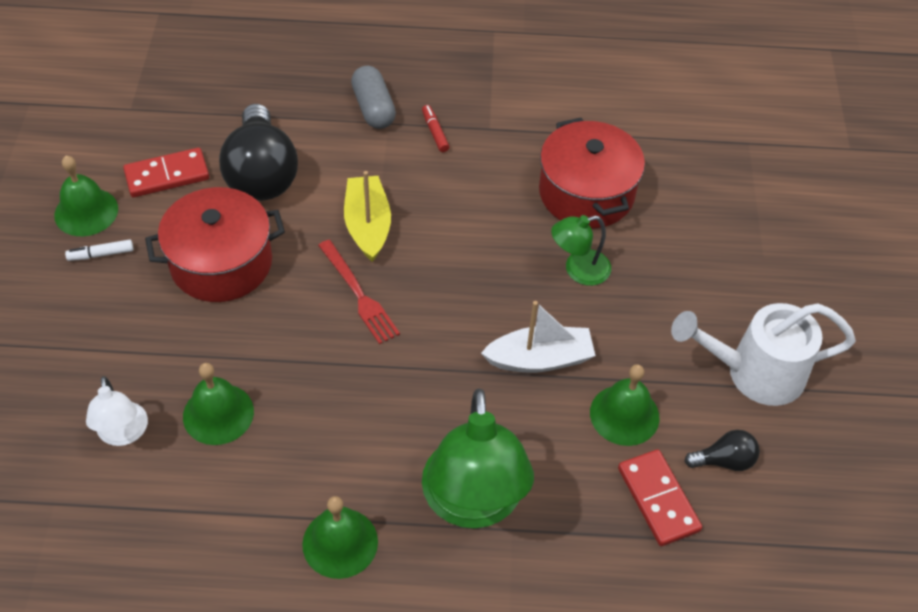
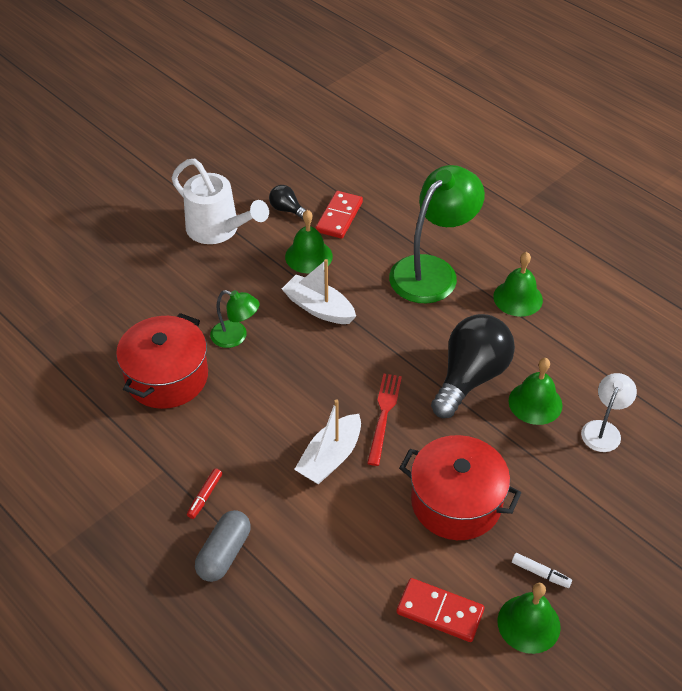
camera: 135 degrees left, 5 degrees down
black light bulb [219,104,298,201] -> black light bulb moved to [431,314,515,418]
yellow boat [344,171,391,262] -> white boat [294,399,361,484]

